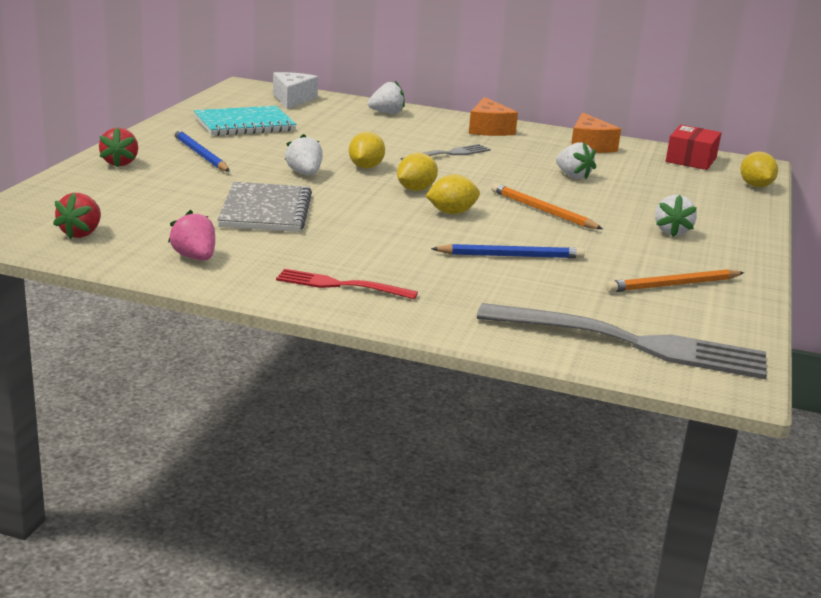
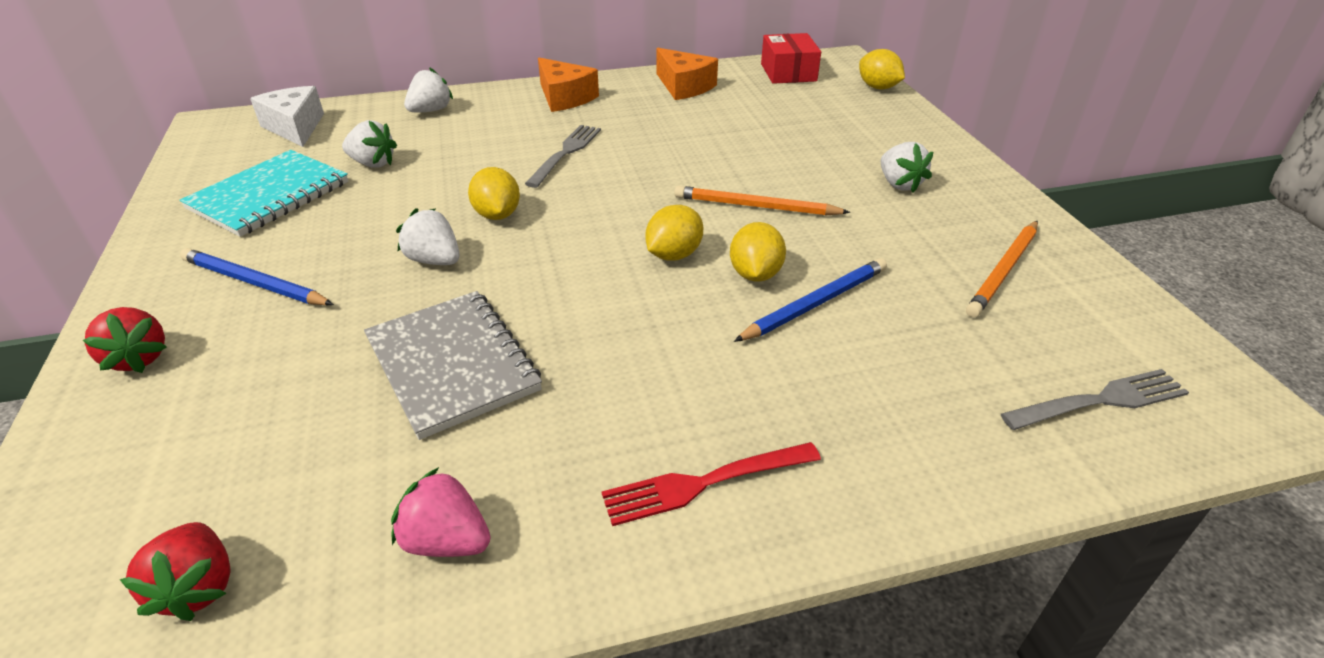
camera: 30 degrees left, 15 degrees up
yellow lemon [397,153,438,191] -> yellow lemon moved to [730,222,786,282]
grey fork [477,303,767,379] -> grey fork [1001,369,1189,430], size x0.53
white strawberry [556,142,596,179] -> white strawberry moved to [342,120,397,168]

